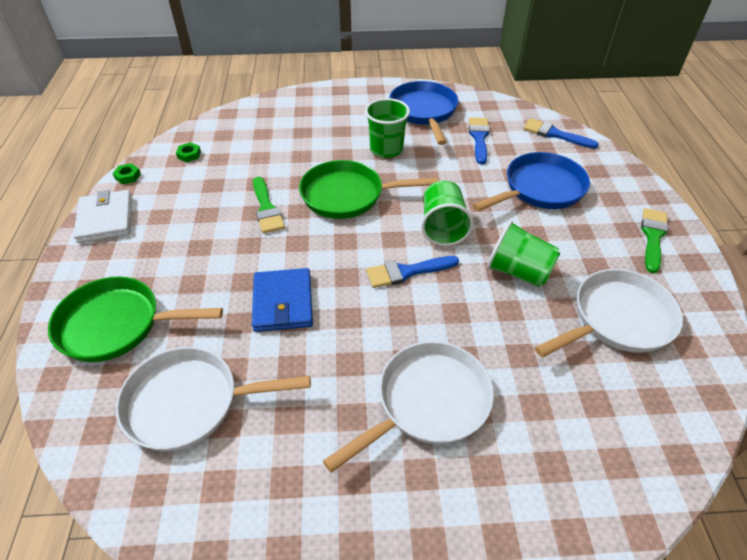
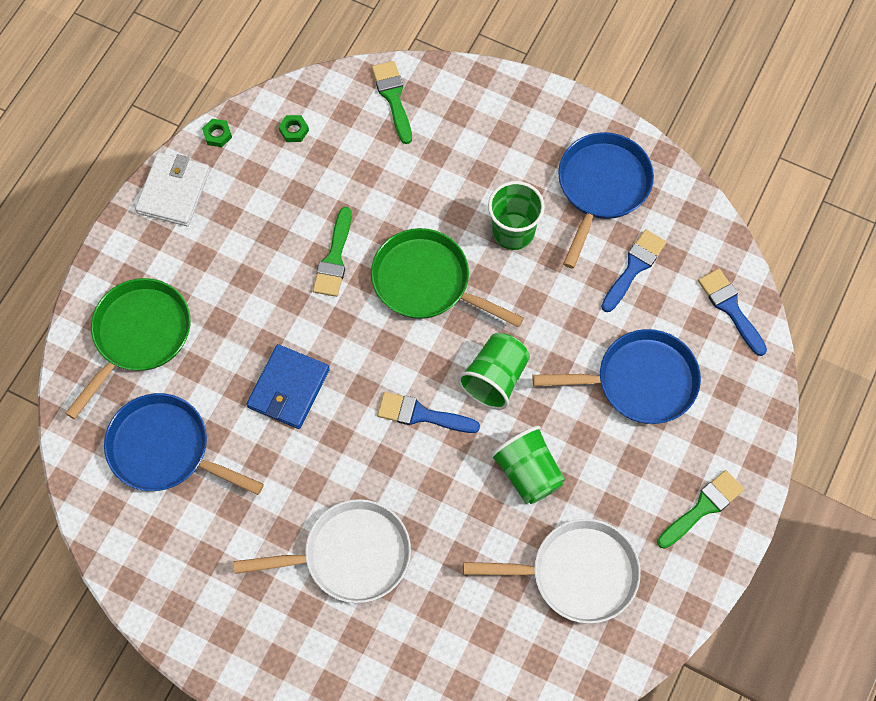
camera: 30 degrees right, 20 degrees up
green pan [48,276,223,362] -> green pan turned 90 degrees clockwise [65,278,191,419]
white pan [116,347,311,451] -> blue pan [104,393,264,495]
none -> green brush [372,61,412,144]

